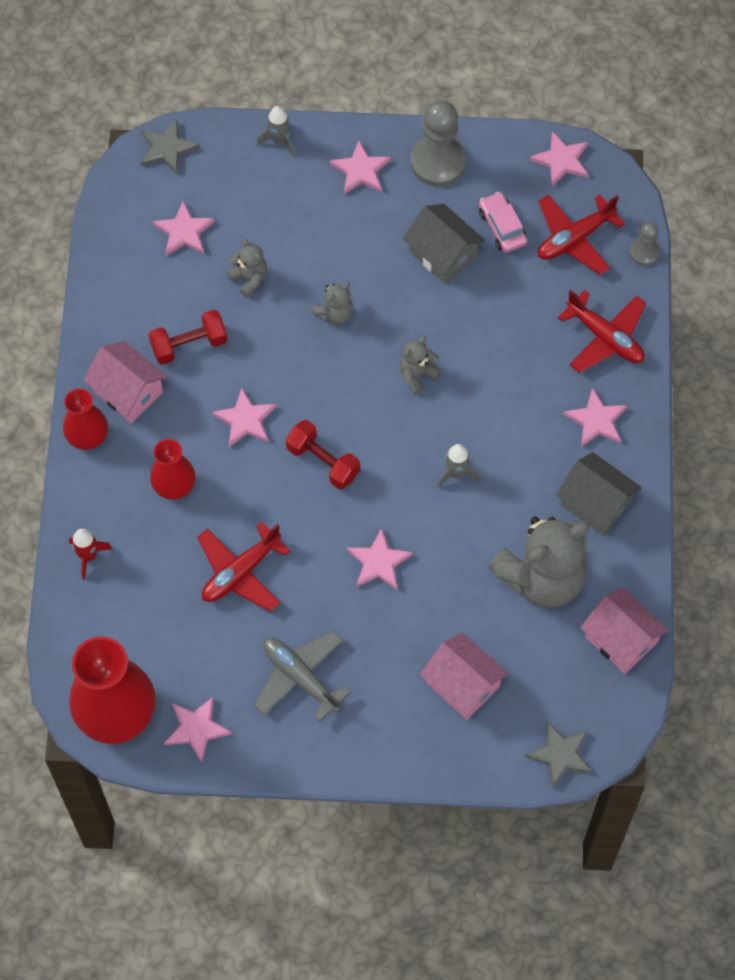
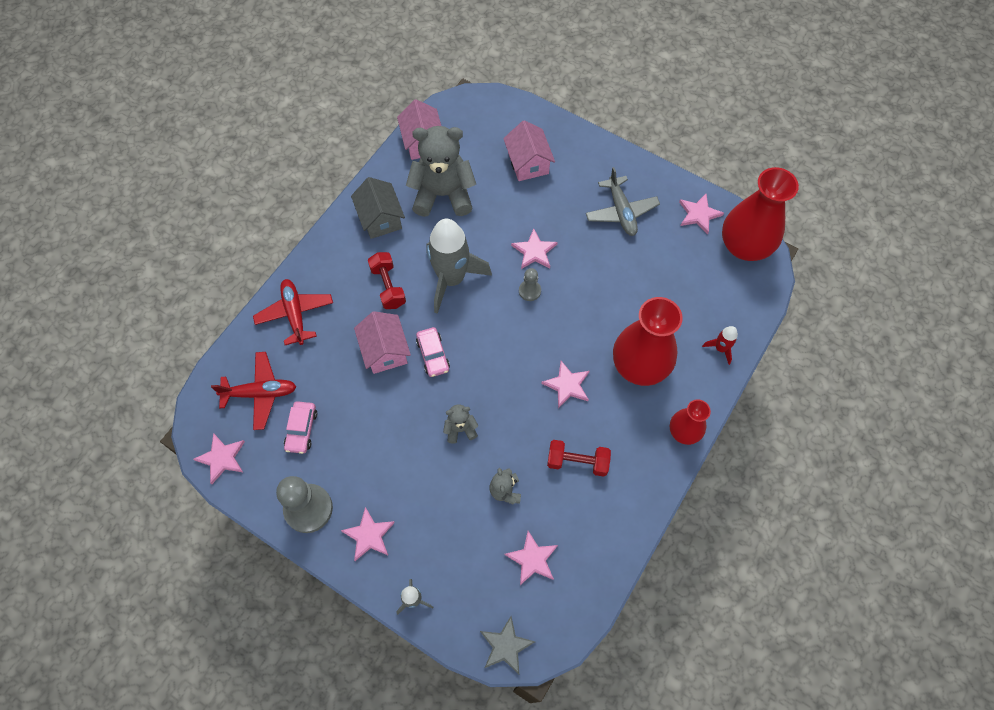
camera: 150 degrees left, 0 degrees up
pink house [83,341,168,423] -> pink house moved to [354,311,411,374]
red vase [150,439,195,500] -> red vase [613,297,683,386], size x1.81
red plane [197,522,291,612] -> none
red dumbbell [286,420,360,489] -> red dumbbell moved to [368,252,406,309]
grey teddy bear [400,337,442,394] -> pink car [416,327,450,377]
grey house [403,204,485,284] -> none
grey rocket [437,444,480,488] -> grey rocket [426,219,492,314], size x2.27
grey star [525,721,592,788] -> none
pink star [563,388,628,447] -> none
grey pawn [630,222,660,266] -> grey pawn moved to [519,268,541,301]

